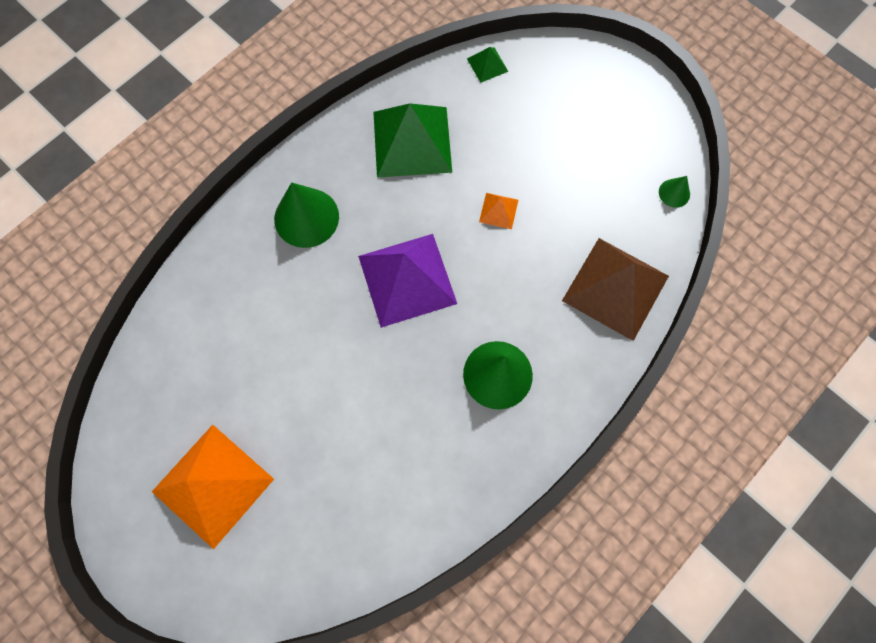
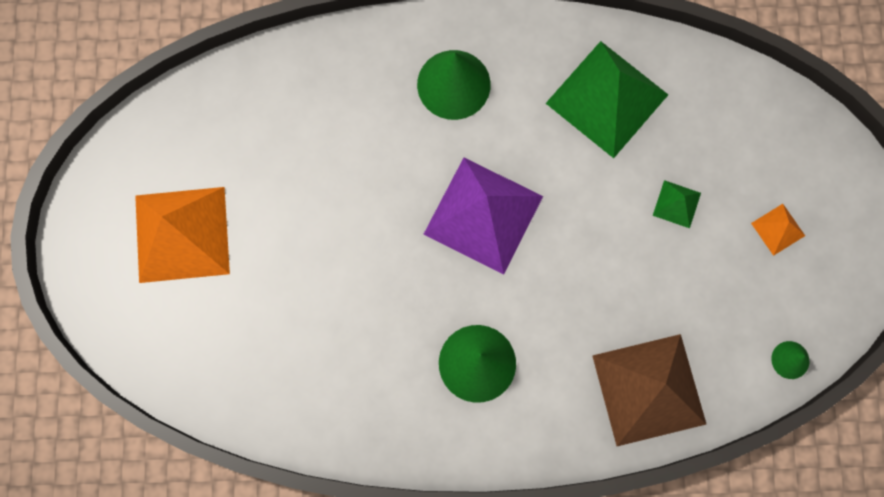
camera: 45 degrees right, 5 degrees up
green pyramid [467,47,509,83] -> green pyramid moved to [653,180,701,228]
orange pyramid [479,193,518,229] -> orange pyramid moved to [751,204,805,256]

